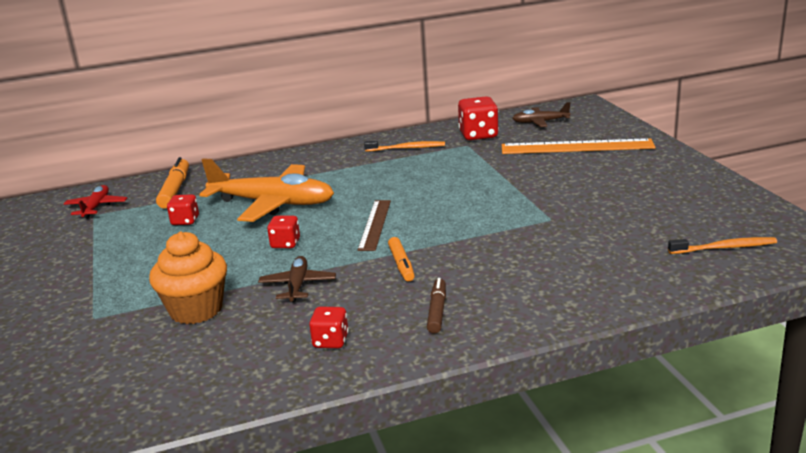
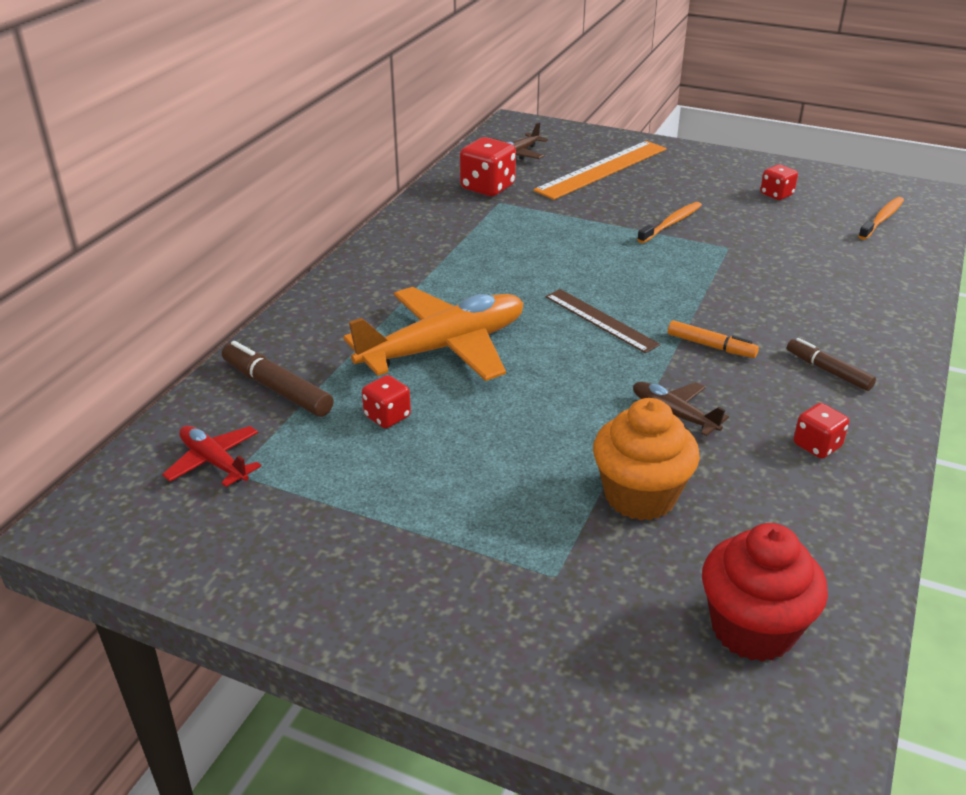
camera: 50 degrees left, 10 degrees up
orange marker [156,157,189,209] -> brown marker [222,341,334,417]
red dice [267,216,300,248] -> red dice moved to [760,164,798,200]
orange toothbrush [364,141,445,152] -> orange toothbrush moved to [637,202,702,243]
none -> red cupcake [702,523,828,662]

